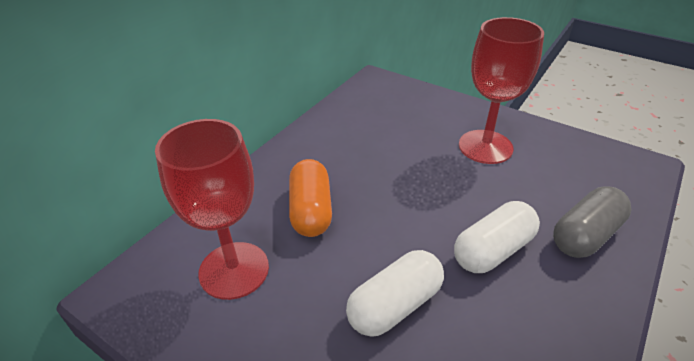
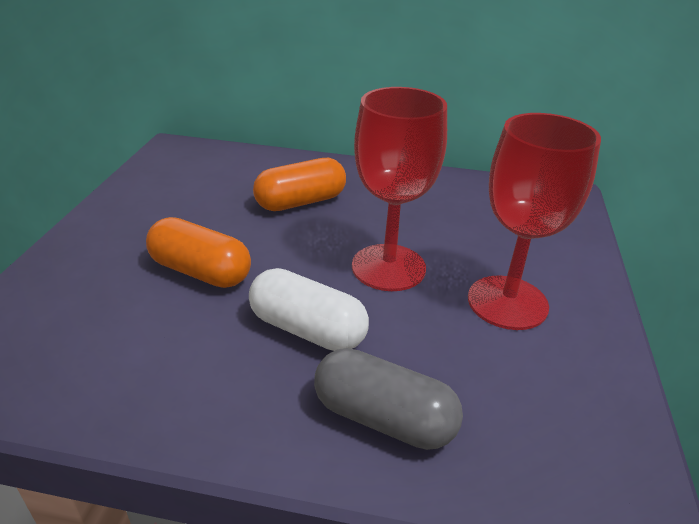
camera: 65 degrees right, 5 degrees down
red goblet [155,119,269,300] -> red goblet moved to [352,87,447,291]
white capsule [346,250,444,337] -> orange capsule [146,217,251,288]

